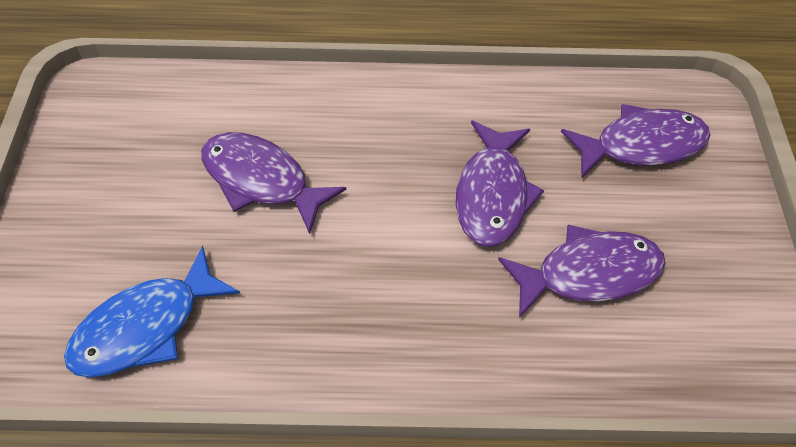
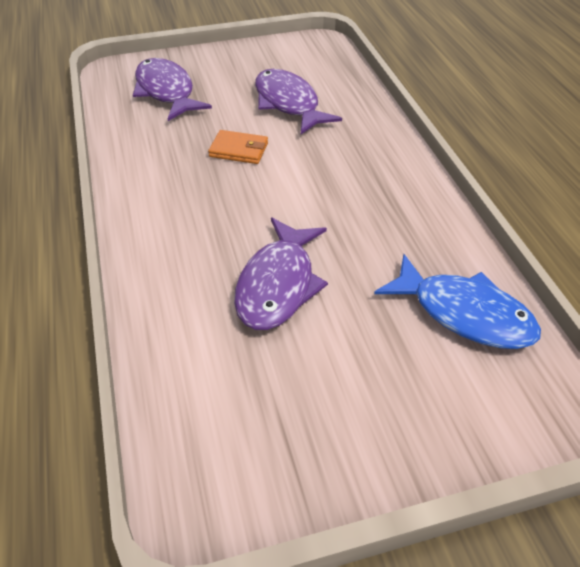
camera: 105 degrees left, 10 degrees down
purple fish [456,120,544,247] -> orange wallet [208,130,268,164]

